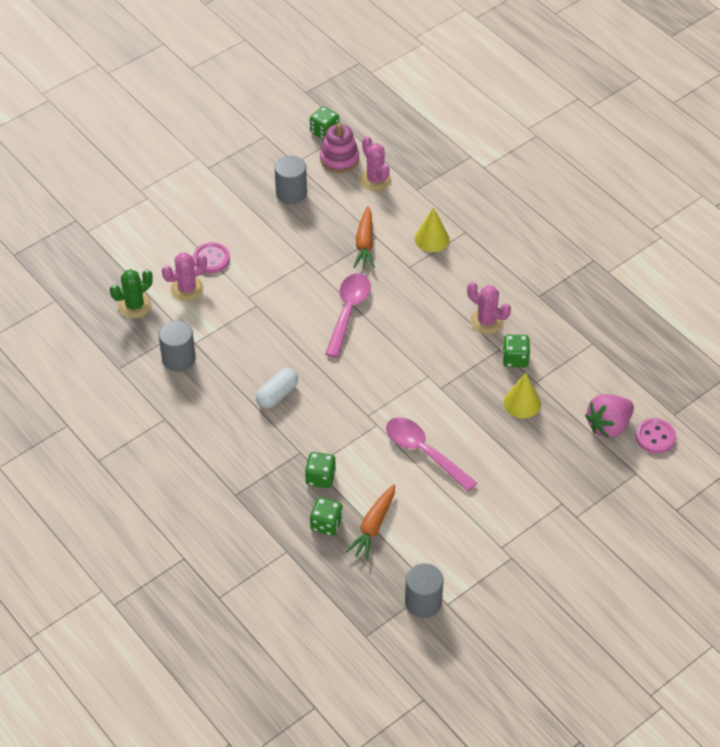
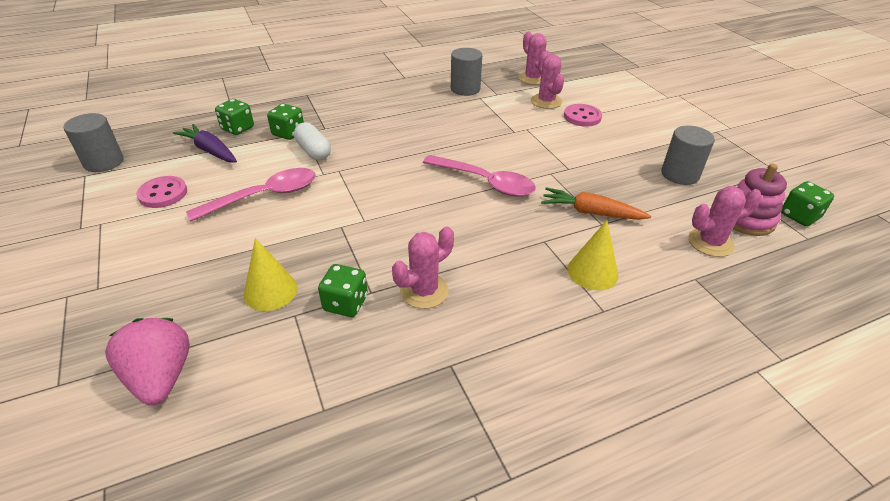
camera: 105 degrees right, 10 degrees down
green cactus [110,269,153,318] -> pink cactus [518,31,551,85]
white capsule [256,368,298,408] -> white capsule moved to [294,122,331,160]
orange carrot [345,484,395,561] -> purple carrot [173,124,237,163]
pink button [635,418,676,454] -> pink button moved to [136,176,187,208]

